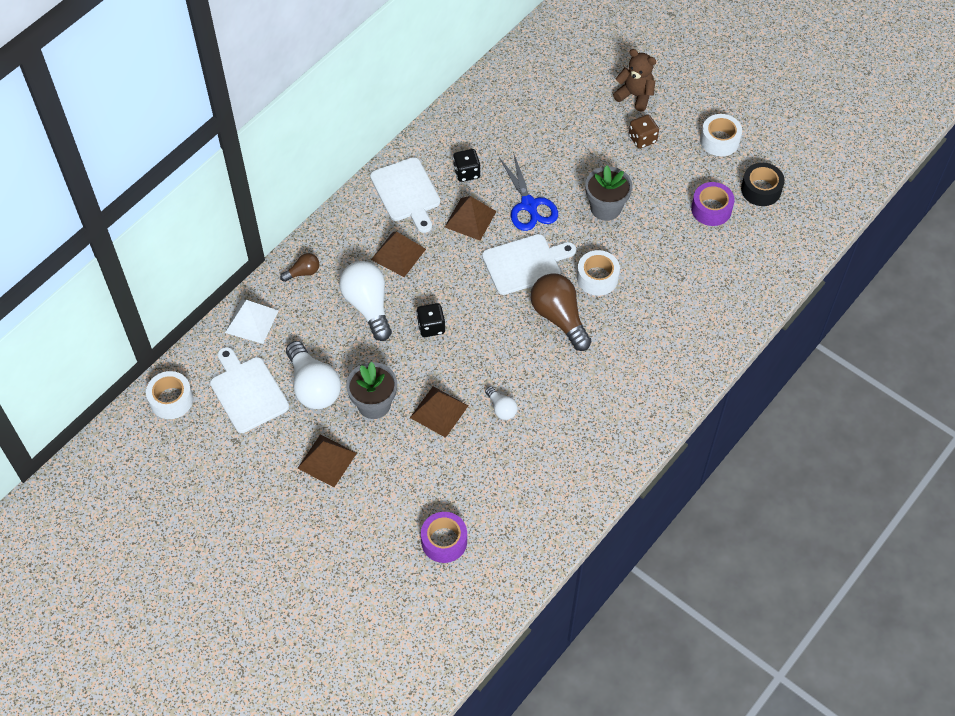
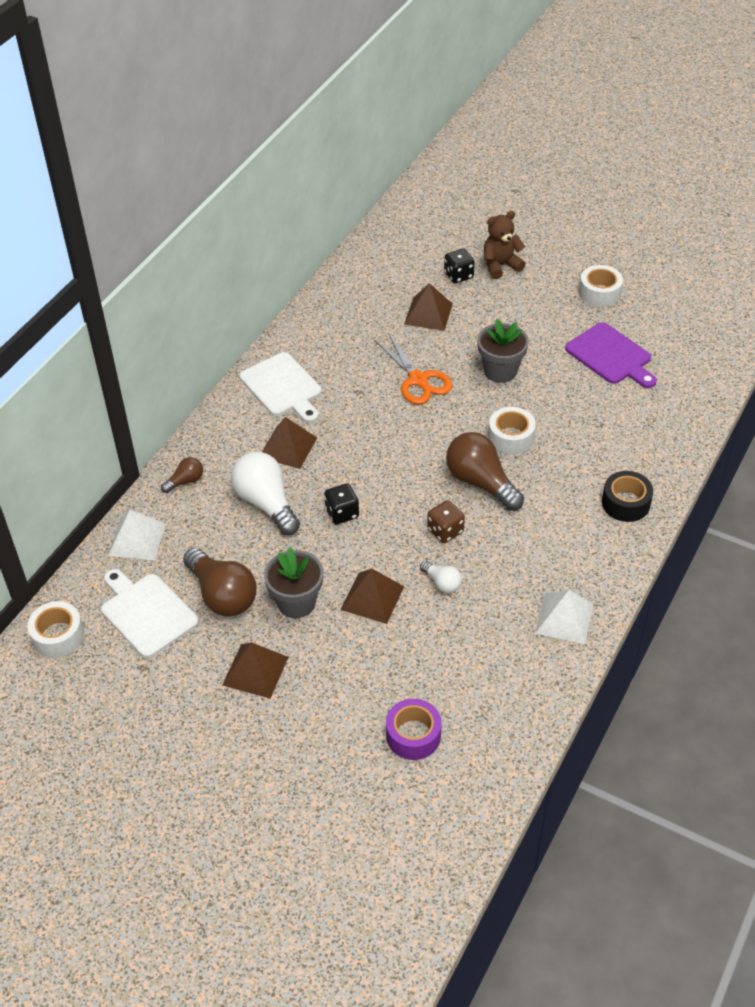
camera: 10 degrees left, 10 degrees down
white light bulb [286,341,341,409] -> brown light bulb [183,548,257,617]
brown pyramid [445,196,497,241] -> brown pyramid moved to [404,283,453,331]
black dice [453,149,481,182] -> black dice moved to [444,248,475,283]
white cutting board [482,234,576,295] -> none
blue scissors [499,152,558,231] -> orange scissors [374,334,453,405]
brown teddy bear [613,49,656,112] -> brown teddy bear turned 45 degrees counterclockwise [484,211,526,279]
brown dice [629,115,659,149] -> brown dice moved to [427,500,465,543]
purple tape [691,182,735,226] -> purple cutting board [565,322,657,388]
black tape [741,163,785,206] -> black tape moved to [602,471,653,522]
none -> white pyramid [535,589,593,644]

